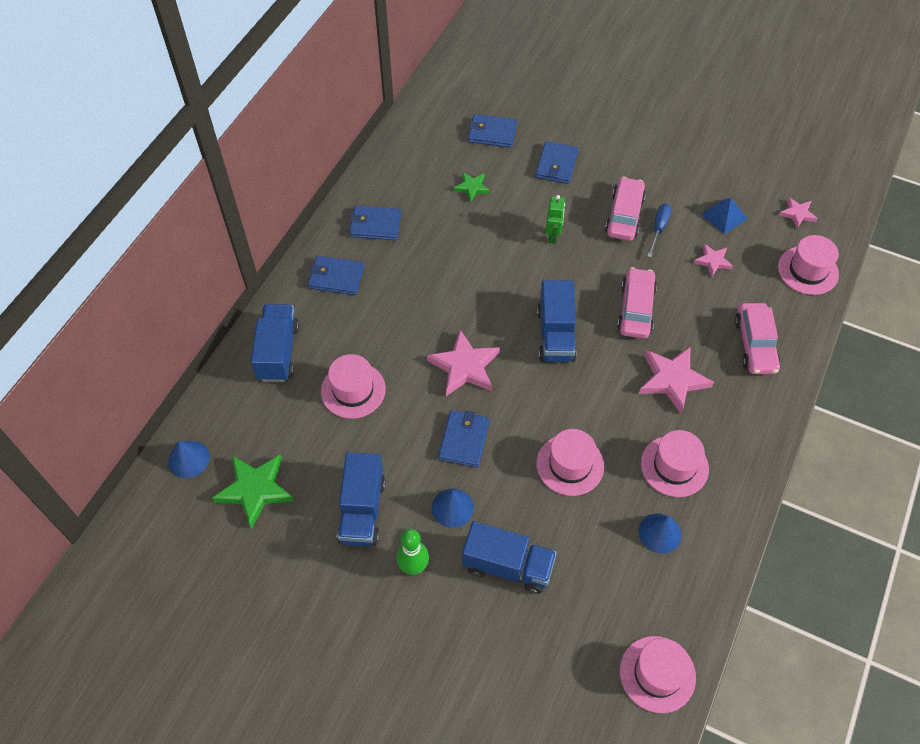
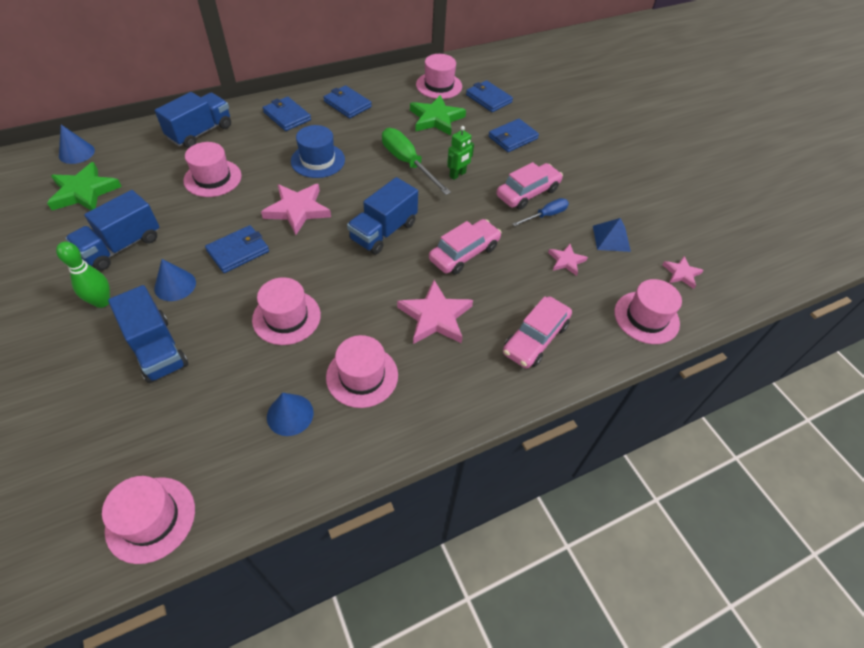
camera: 35 degrees right, 5 degrees down
green star [453,172,490,203] -> green star [410,95,466,136], size x1.79
none -> blue hat [291,125,345,178]
none -> green screwdriver [382,128,451,195]
none -> pink hat [416,54,462,99]

